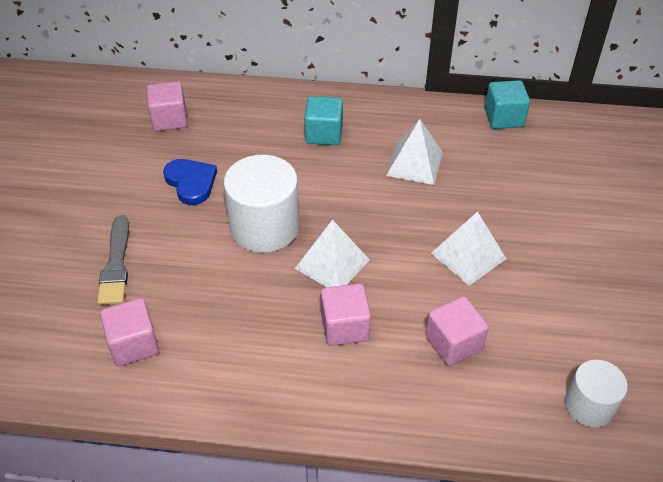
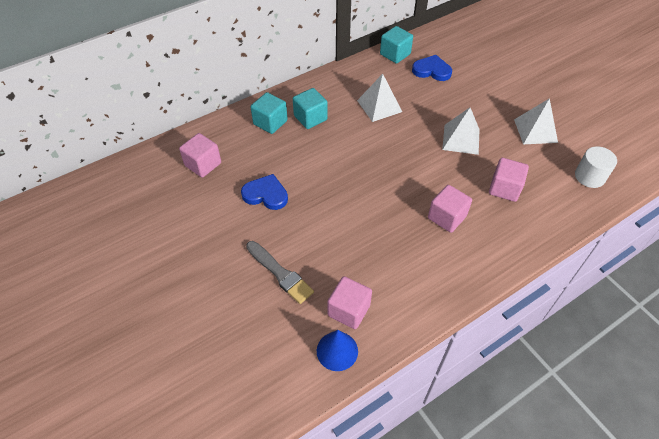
camera: 40 degrees left, 5 degrees up
white cylinder [223,155,300,253] -> none
white pyramid [295,220,370,287] -> white pyramid moved to [514,98,558,144]
none -> turquoise cube [251,92,288,134]
none -> blue cone [317,330,358,371]
none -> blue heart [412,55,452,81]

